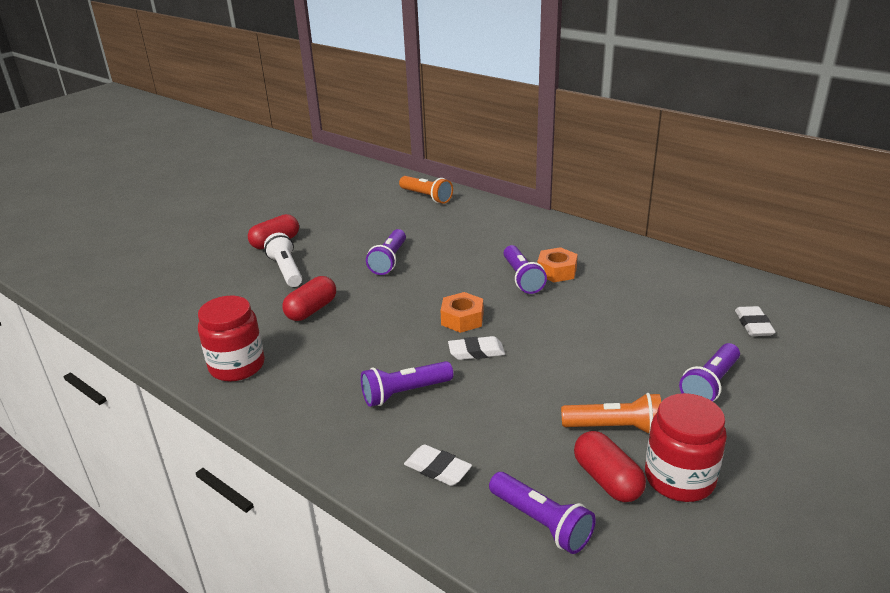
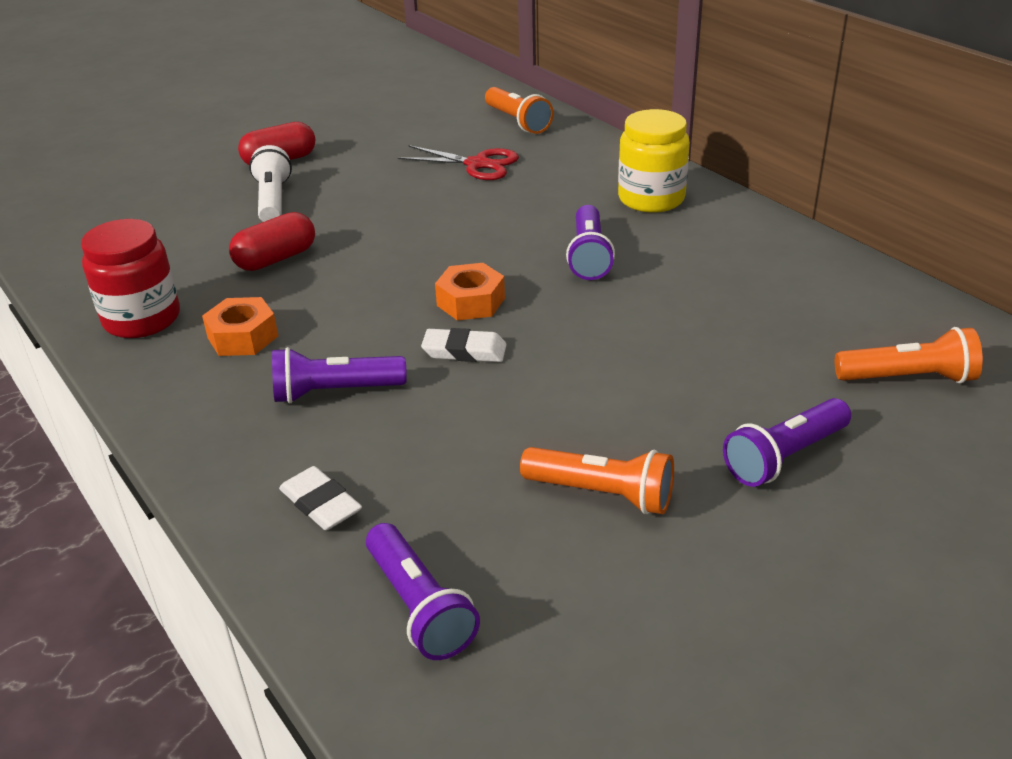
camera: 15 degrees right, 5 degrees up
purple flashlight [366,229,406,275] -> none
orange nut [537,247,578,282] -> orange nut moved to [202,297,278,356]
red capsule [574,431,646,502] -> none
red jar [645,393,727,502] -> none
white eraser [735,306,776,336] -> orange flashlight [835,327,983,384]
none -> red scissors [398,145,519,180]
none -> yellow jar [618,109,690,213]

